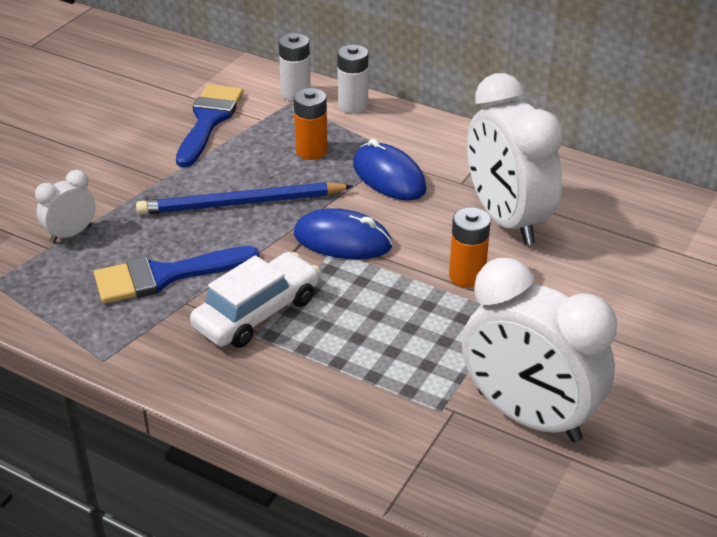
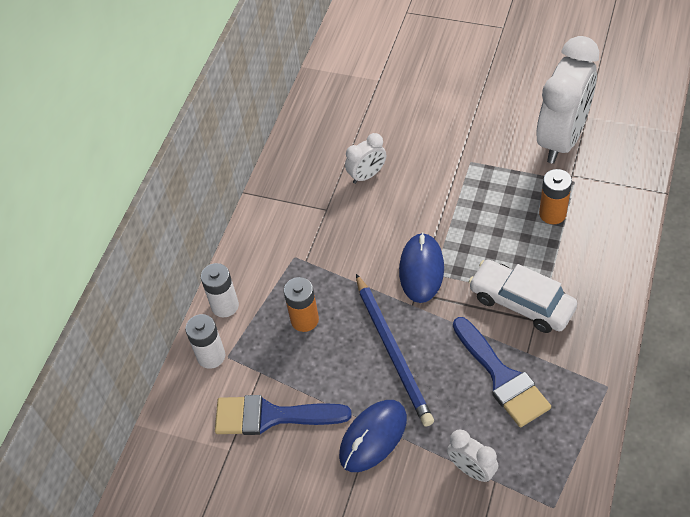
camera: 95 degrees left, 15 degrees up
blue mouse [353,139,427,201] -> blue mouse moved to [339,400,407,472]
orange battery [449,207,491,288] -> orange battery moved to [539,169,572,224]
white clock [467,73,564,245] -> white clock [345,133,386,184], size x0.46

